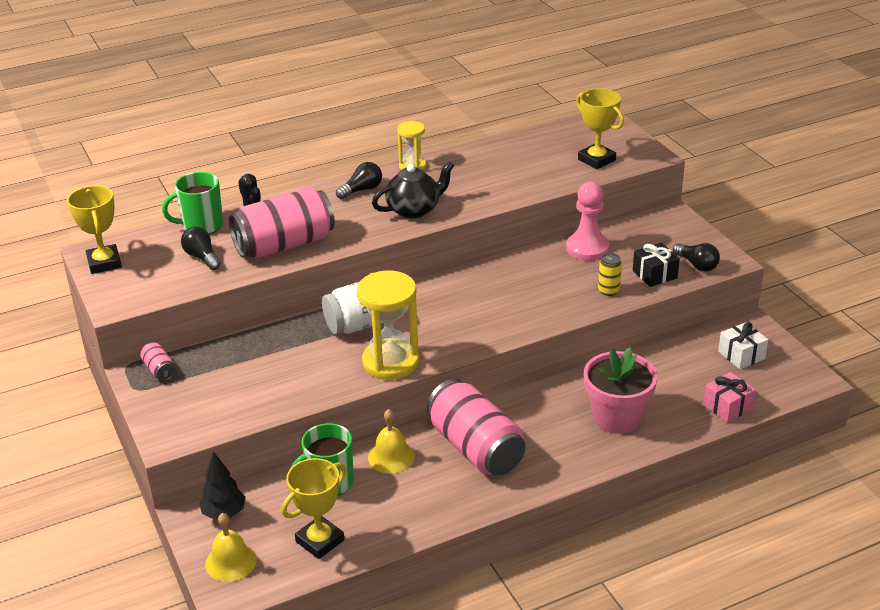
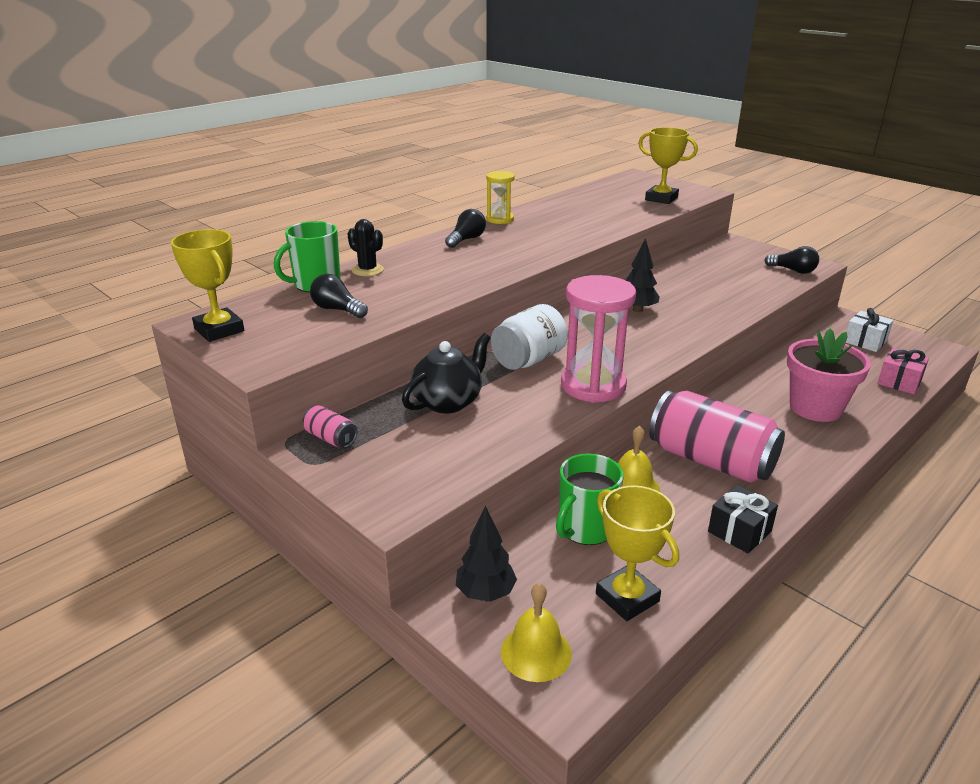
camera: 20 degrees left, 5 degrees down
pink can [229,188,335,258] -> none
yellow trophy [282,458,346,559] -> yellow trophy turned 60 degrees counterclockwise [596,485,679,621]
yellow hourglass [357,271,419,380] -> pink hourglass [561,275,636,403]
black teapot [372,161,455,218] -> black teapot moved to [402,333,490,414]
pink pawn [566,182,609,261] -> none
yellow can [598,253,622,296] -> none
black gift [633,243,680,287] -> black gift moved to [708,485,778,554]
none -> black tree [626,238,660,312]

